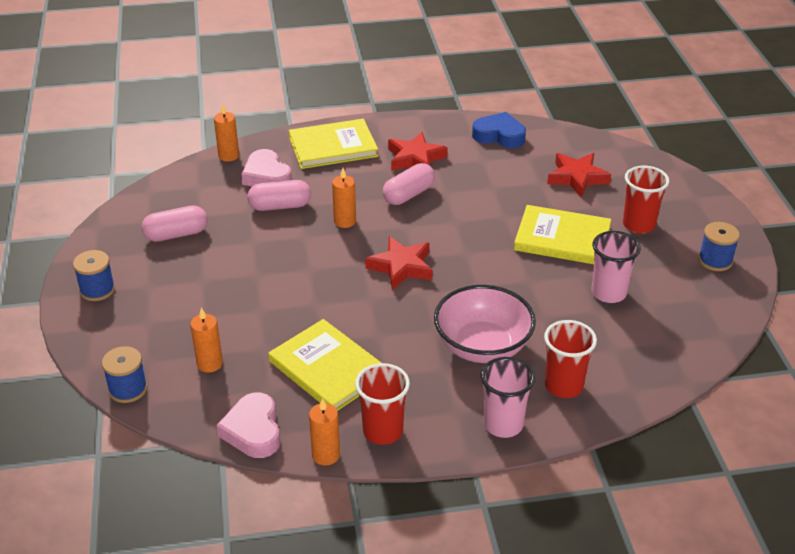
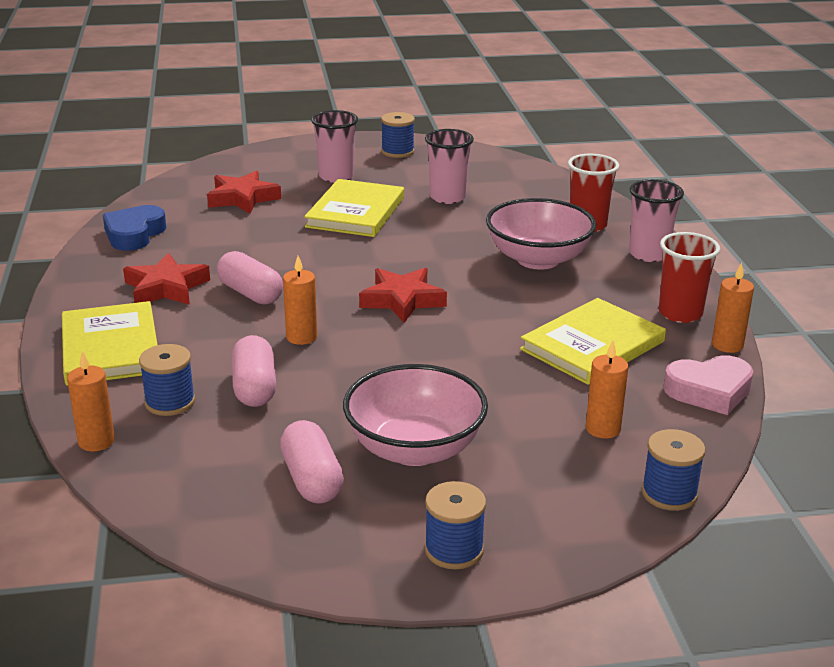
camera: 90 degrees left, 10 degrees down
pink heart [242,149,292,186] -> blue spool [139,344,195,416]
red cup [623,166,670,233] -> pink cup [311,110,358,183]
none -> pink bowl [343,364,488,466]

